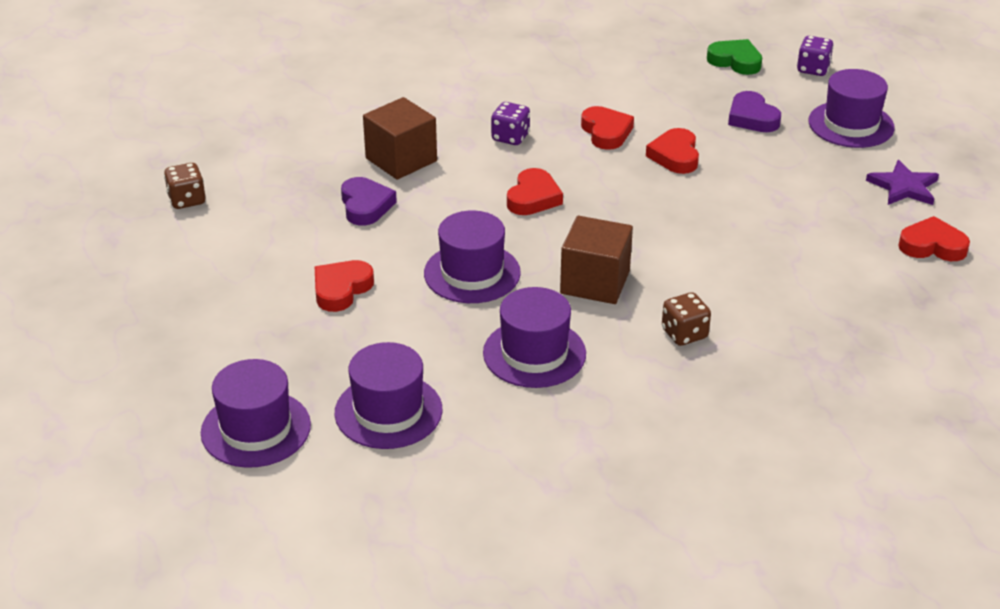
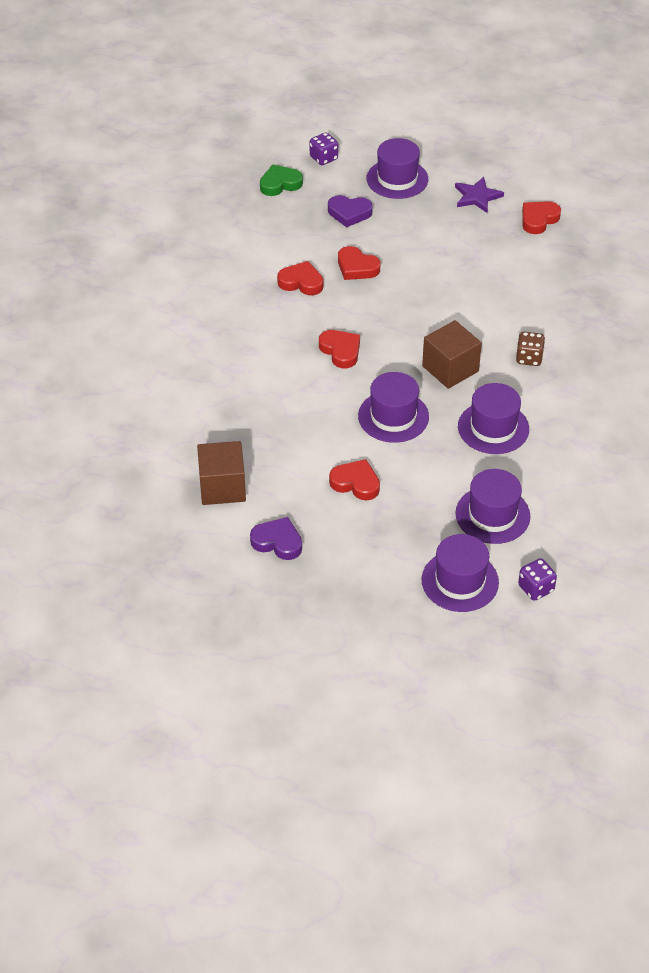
camera: 55 degrees left, 10 degrees up
brown dice [164,163,205,209] -> none
red heart [315,260,374,312] -> red heart turned 135 degrees clockwise [329,459,380,500]
purple heart [341,177,397,226] -> purple heart moved to [250,517,302,560]
brown cube [363,97,437,180] -> brown cube moved to [197,441,246,505]
purple dice [491,102,530,145] -> purple dice moved to [518,558,557,601]

